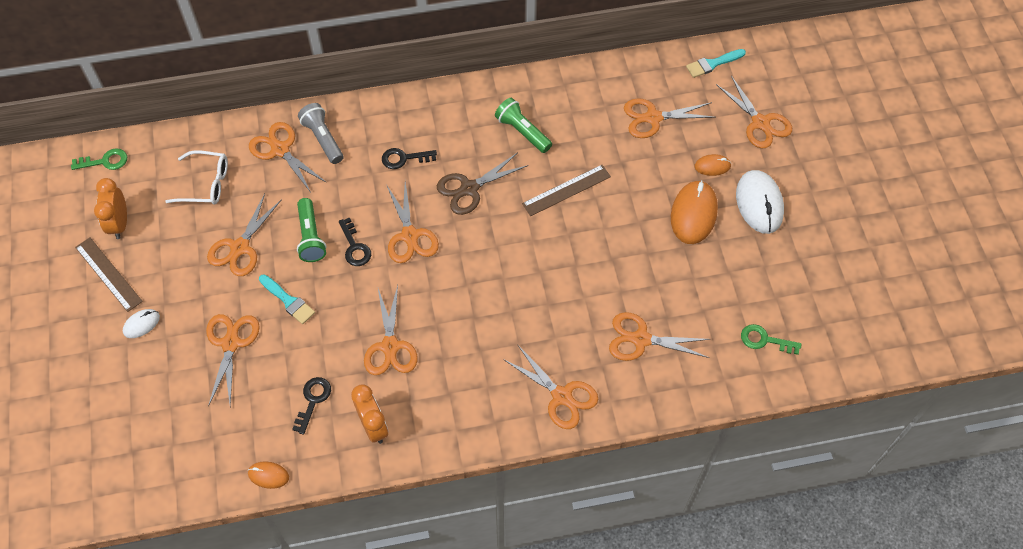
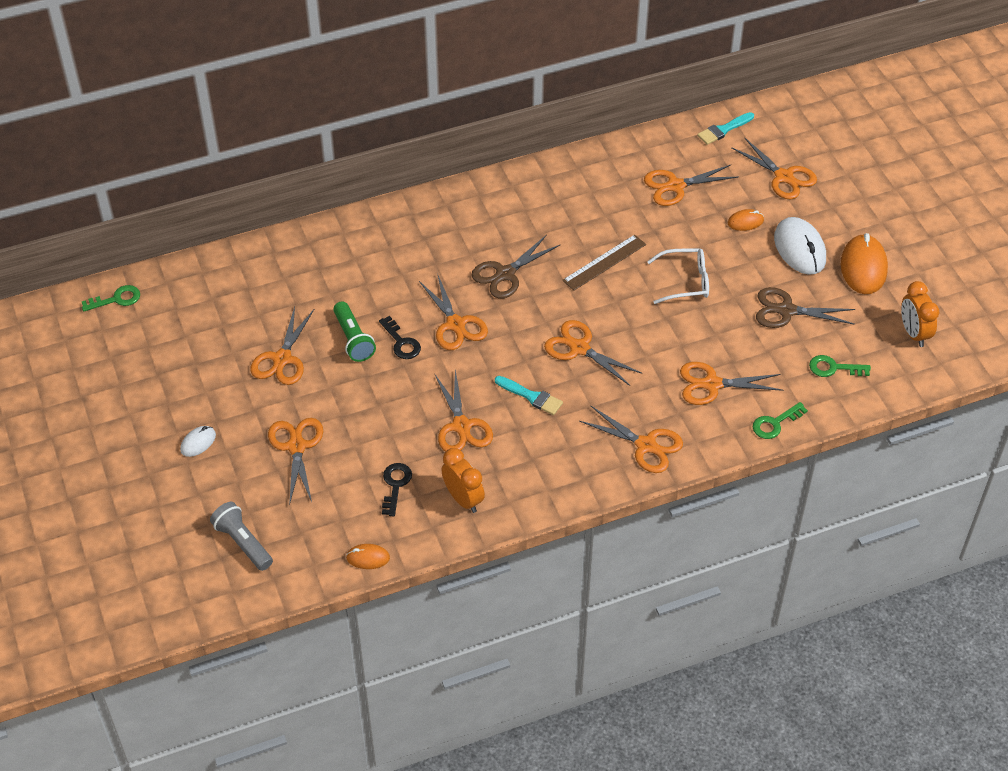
camera: 10 degrees left, 10 degrees down
brown ruler [75,237,143,312] -> none
orange clock [94,178,127,239] -> orange clock moved to [901,281,939,347]
white glasses [165,150,228,205] -> white glasses moved to [647,248,709,304]
orange scissors [249,122,327,191] -> orange scissors moved to [544,320,642,386]
turquoise brush [259,274,315,324] -> turquoise brush moved to [495,376,563,415]
grey flashlight [298,103,343,164] -> grey flashlight moved to [210,502,273,571]
black key [382,148,437,169] -> none
green flashlight [495,98,552,153] -> none
orange mouse [671,180,718,244] -> orange mouse moved to [841,233,888,294]
none -> green key [753,402,808,439]
none -> brown scissors [756,287,855,328]

